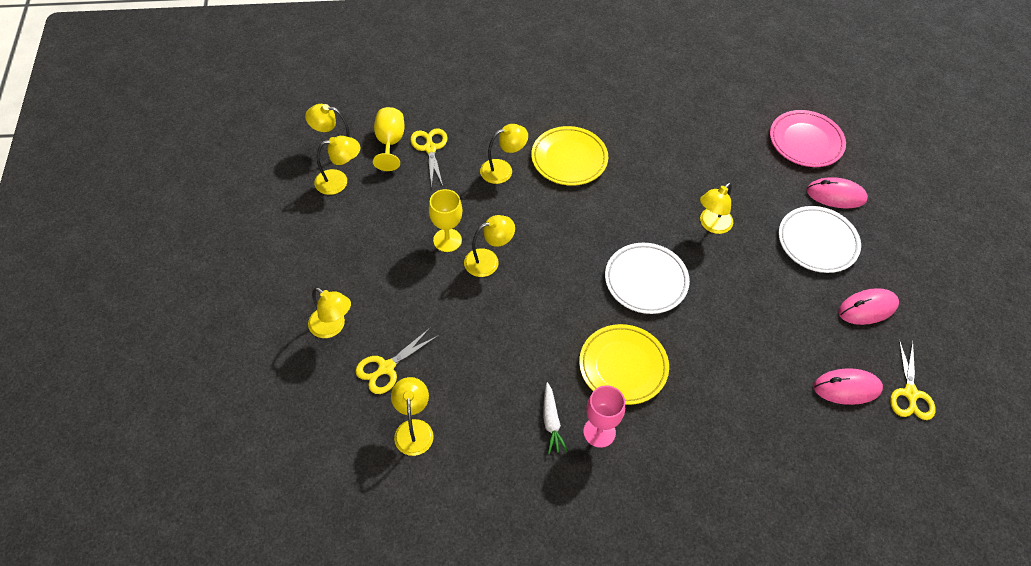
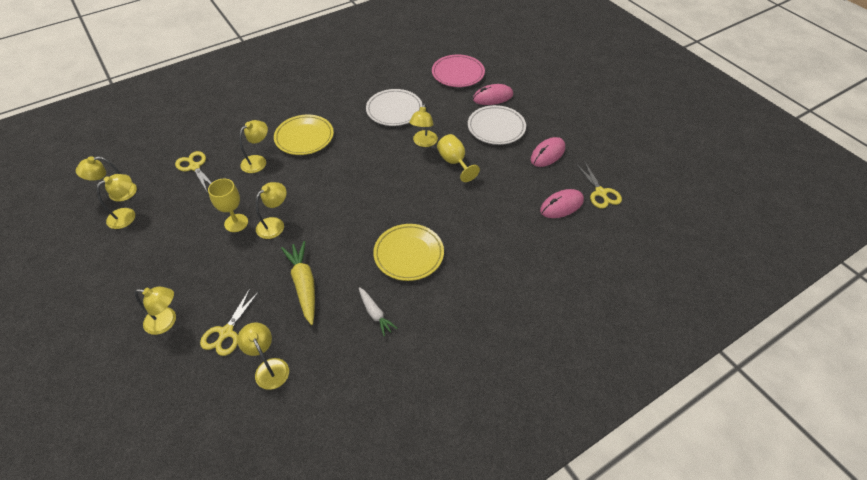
camera: 25 degrees left, 5 degrees down
yellow goblet [373,107,405,171] -> yellow goblet moved to [437,134,480,182]
pink goblet [583,385,625,448] -> none
white plate [605,243,690,314] -> white plate moved to [366,89,423,126]
none -> yellow carrot [281,241,315,325]

